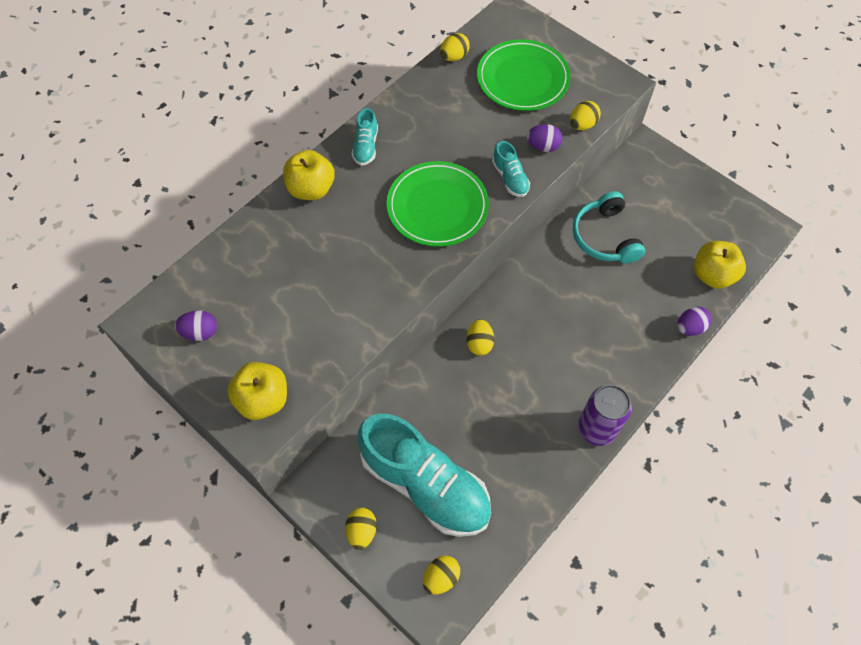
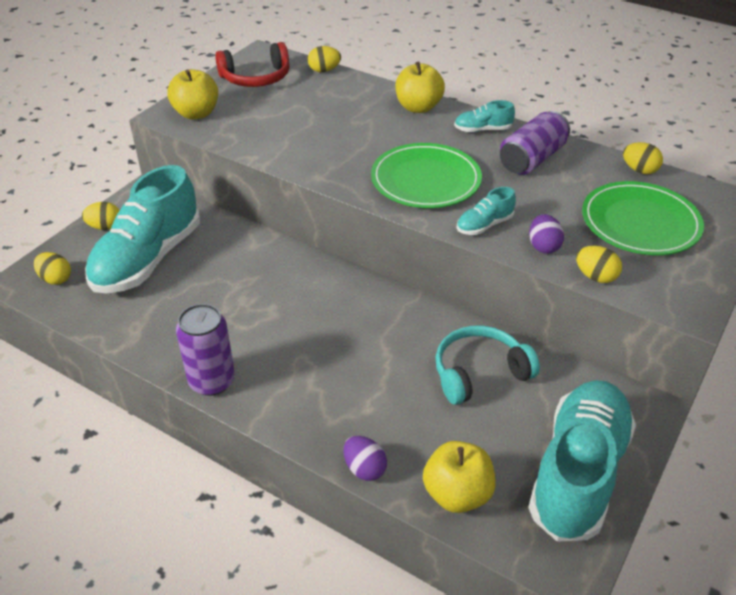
camera: 80 degrees right, 20 degrees down
purple egg [175,311,217,341] -> red headphones [215,42,290,87]
yellow egg [467,319,494,356] -> yellow egg moved to [308,46,341,72]
none -> purple can [500,111,570,175]
none -> turquoise shoe [528,380,636,542]

